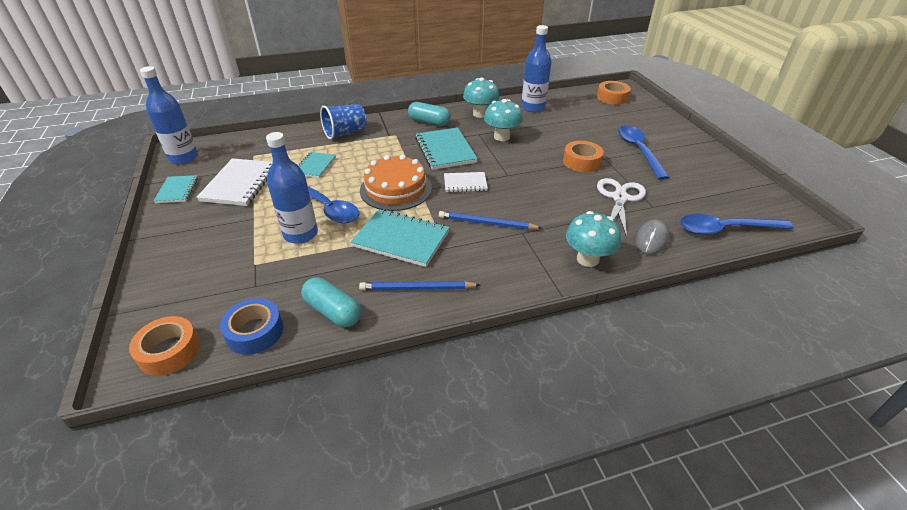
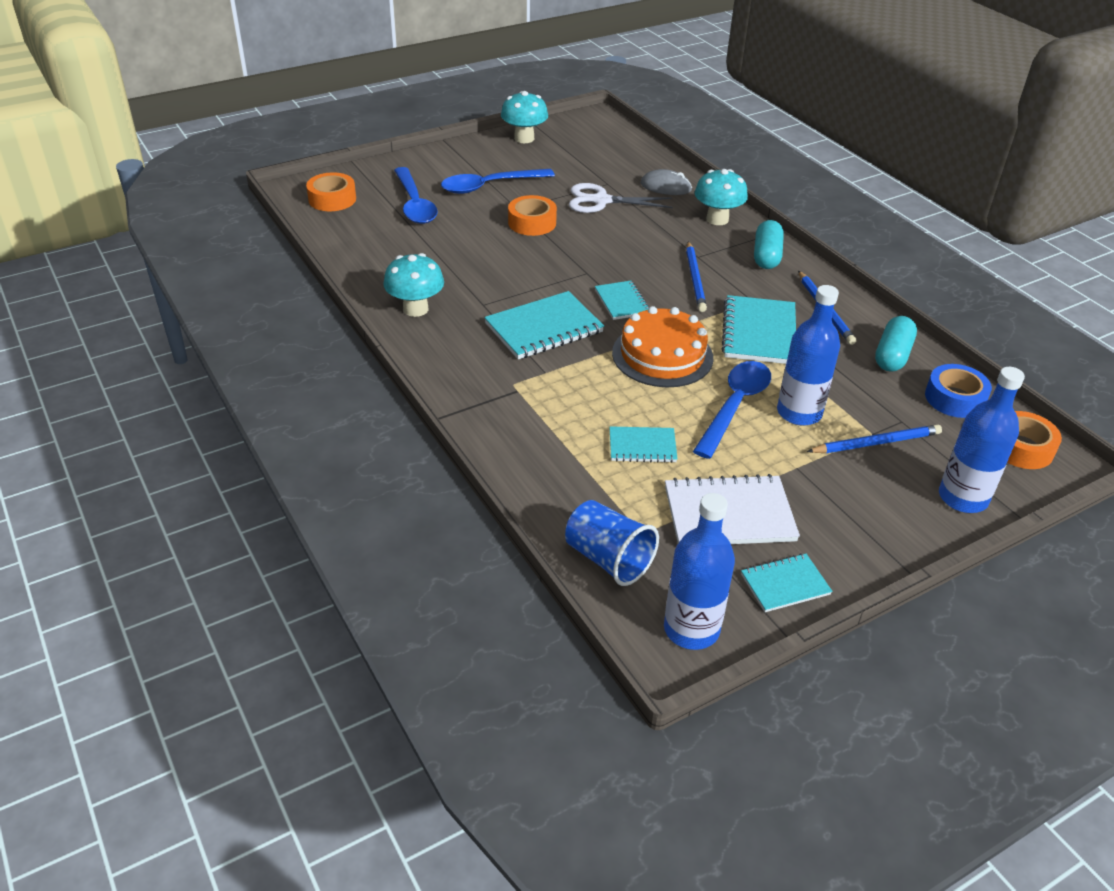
camera: 105 degrees left, 0 degrees up
blue cup [320,104,367,139] -> blue cup moved to [565,500,659,586]
turquoise capsule [408,102,451,126] -> turquoise capsule moved to [754,220,784,269]
white notebook [444,172,488,192] -> turquoise notebook [595,281,649,320]
turquoise mushroom [484,99,523,141] -> turquoise mushroom moved to [501,91,548,143]
blue bottle [521,25,551,112] -> blue bottle moved to [939,367,1025,513]
blue spoon [680,214,793,235] -> blue spoon moved to [394,167,438,224]
none -> blue pencil [807,425,942,453]

